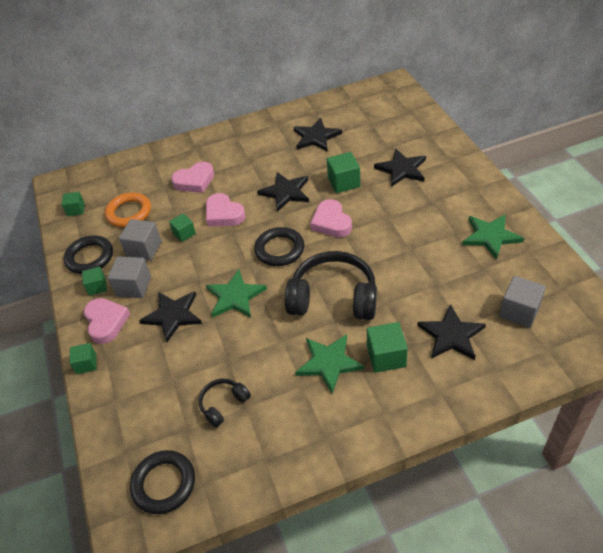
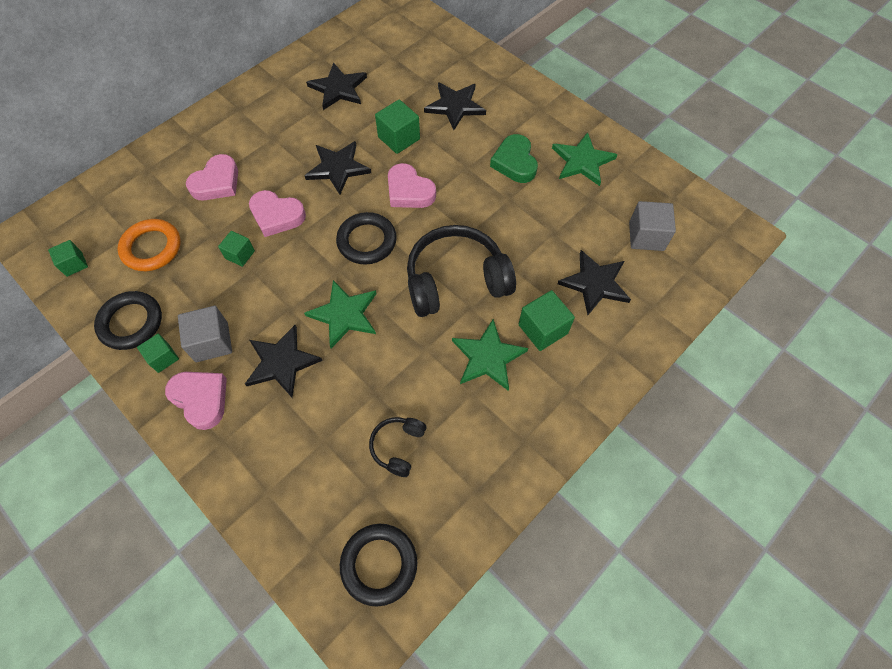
camera: 30 degrees left, 15 degrees up
green cube [69,343,96,374] -> none
grey cube [119,219,162,261] -> none
none -> green heart [490,134,538,183]

